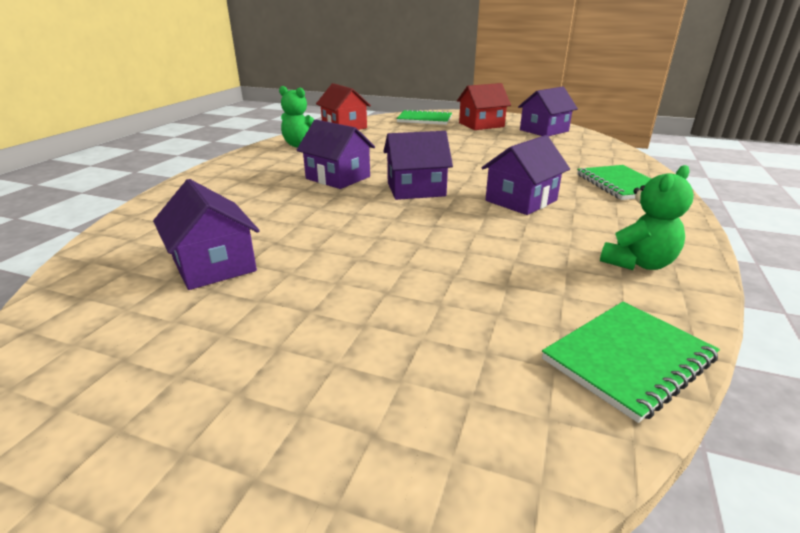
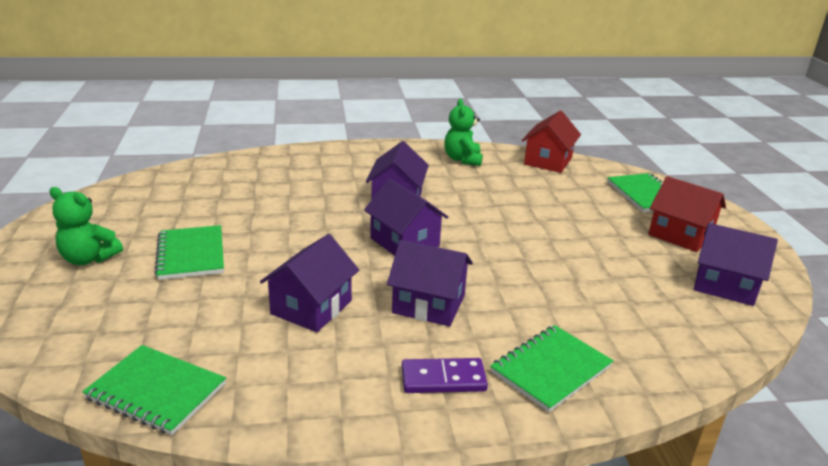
camera: 60 degrees right, 0 degrees up
purple house [153,179,260,290] -> purple house moved to [260,234,359,332]
green teddy bear [600,165,694,270] -> green teddy bear moved to [50,187,123,265]
none -> green notebook [154,225,224,280]
none -> purple domino [402,358,488,393]

